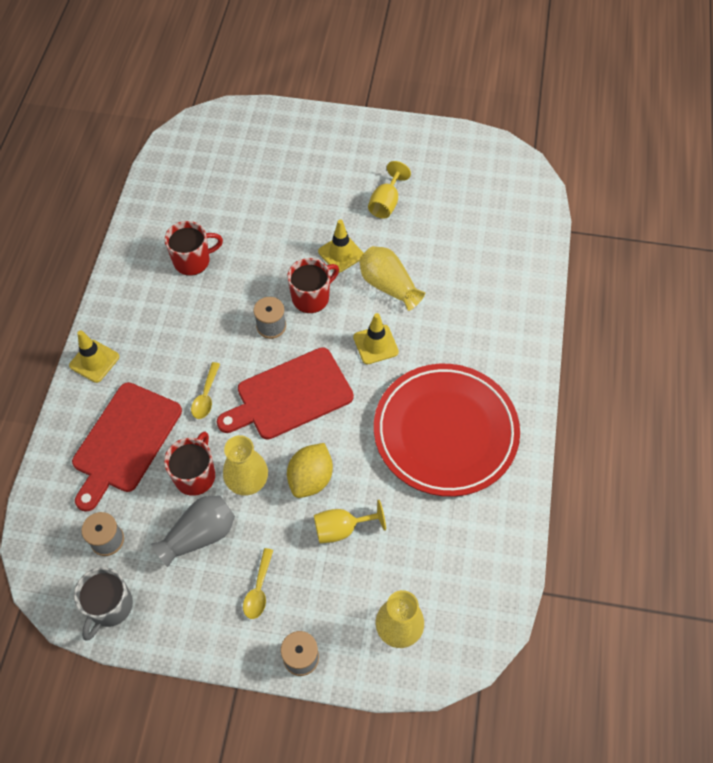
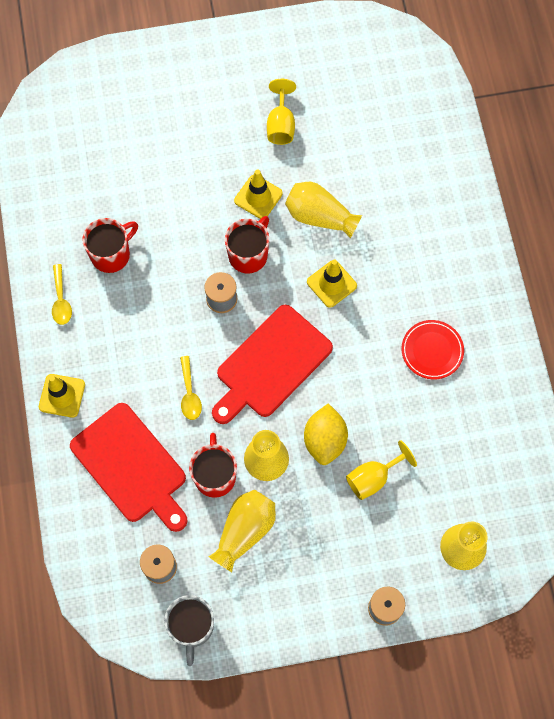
camera: 20 degrees left, 10 degrees up
red cutting board [72,382,182,512] -> red cutting board turned 45 degrees counterclockwise [70,403,188,532]
grey vase [151,496,235,567] -> yellow vase [209,490,276,572]
yellow spoon [243,548,273,619] -> yellow spoon moved to [52,264,72,325]
red plate [374,364,520,497] -> red plate [401,320,464,379], size x0.43

